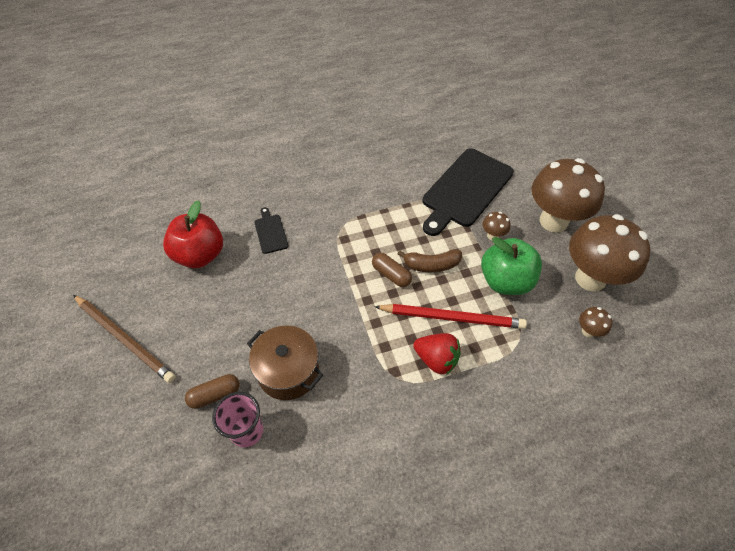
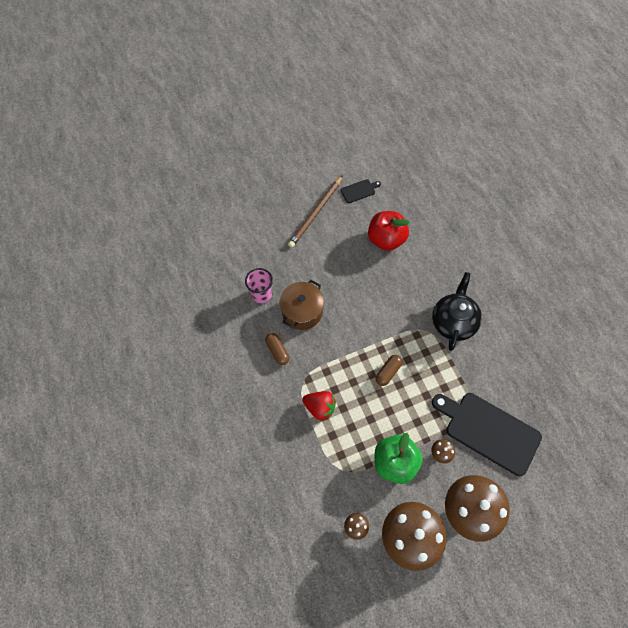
camera: 85 degrees right, 10 degrees up
brown capsule [185,374,240,409] -> brown capsule moved to [265,333,289,365]
black cutting board [254,207,288,254] -> black cutting board moved to [341,179,381,203]
red pencil [374,304,527,329] -> none
brown banana [397,249,462,272] -> none
red strawberry [413,333,461,375] -> red strawberry turned 90 degrees counterclockwise [302,391,336,421]
none -> black teapot [432,272,482,351]

